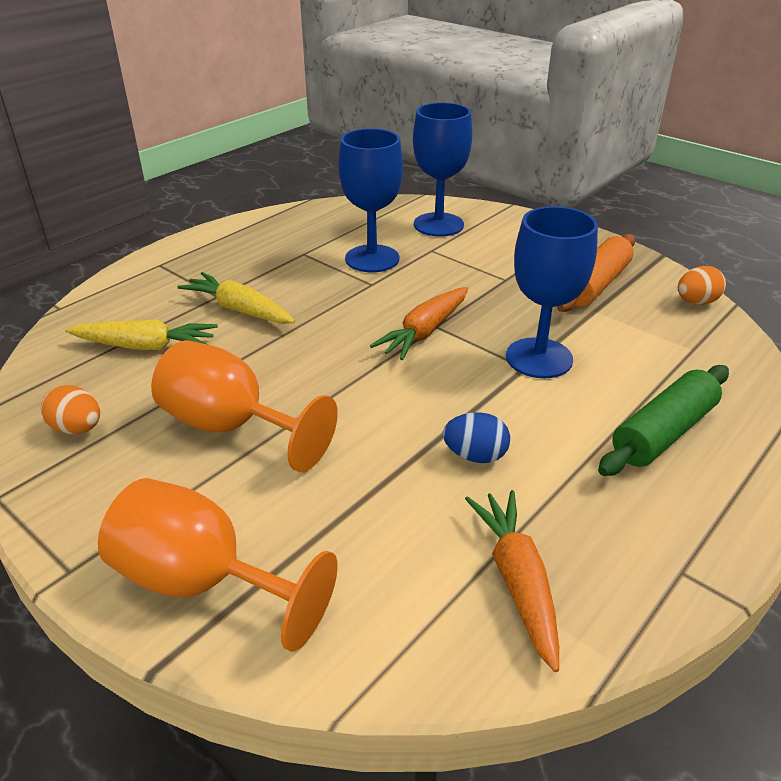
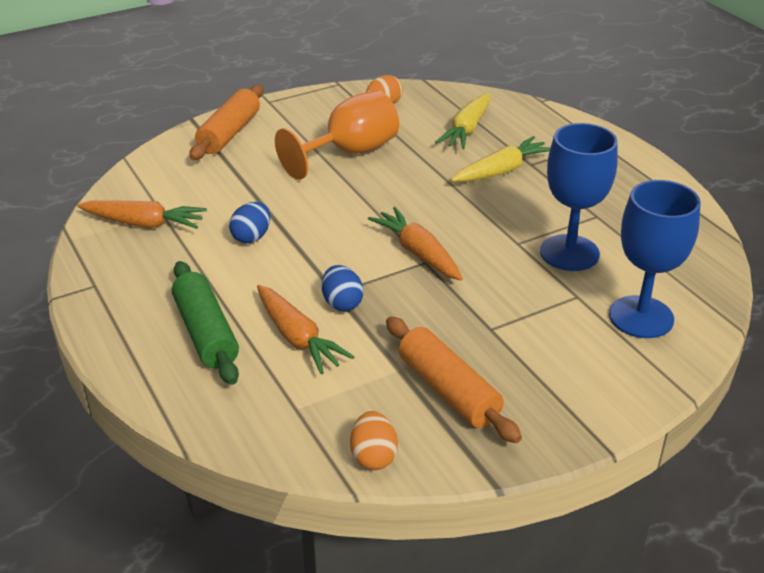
camera: 110 degrees right, 0 degrees up
orange goblet [98,478,338,652] -> orange rolling pin [189,85,264,160]
blue goblet [506,206,598,379] -> blue egg [322,265,364,311]
none -> orange carrot [257,285,354,374]

